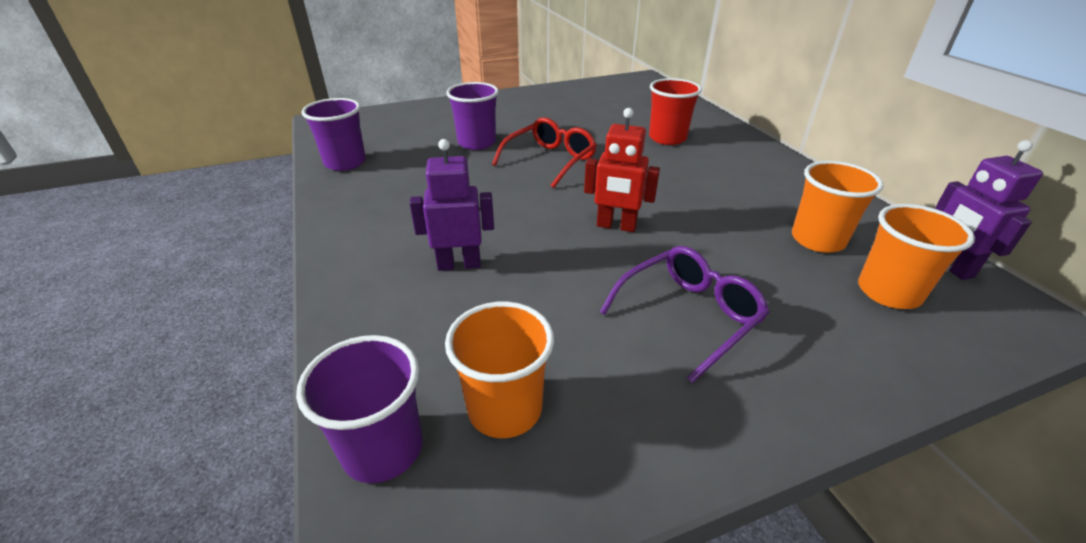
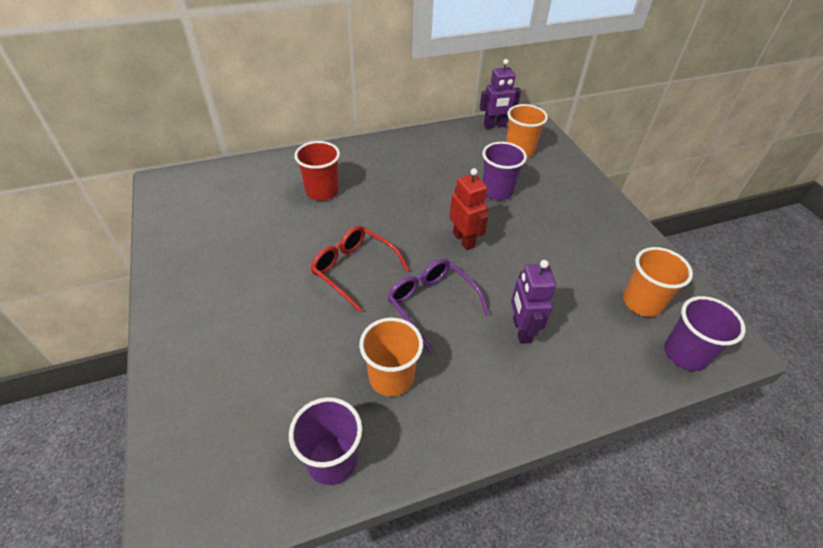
camera: 90 degrees left, 10 degrees up
purple cup [446,82,499,150] -> purple cup moved to [482,142,527,200]
red robot [584,108,660,232] -> red robot turned 45 degrees counterclockwise [449,168,488,250]
purple glasses [600,246,769,383] -> purple glasses moved to [387,259,490,352]
orange cup [792,161,884,253] -> orange cup moved to [359,318,423,397]

